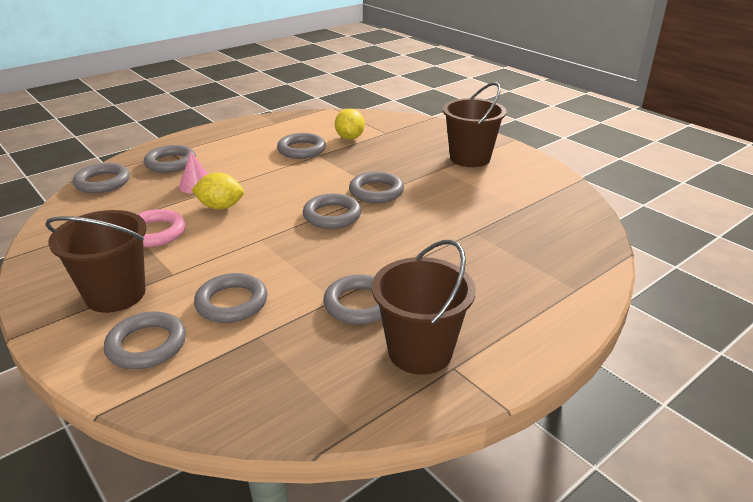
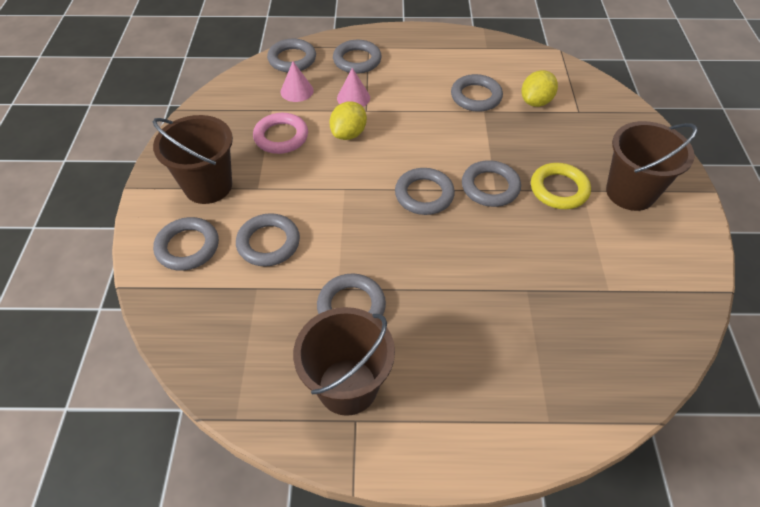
camera: 40 degrees right, 20 degrees up
yellow lemon [191,172,244,210] -> yellow lemon turned 75 degrees clockwise [329,101,367,140]
none -> pink cone [281,61,314,102]
none -> yellow ring [531,163,591,209]

